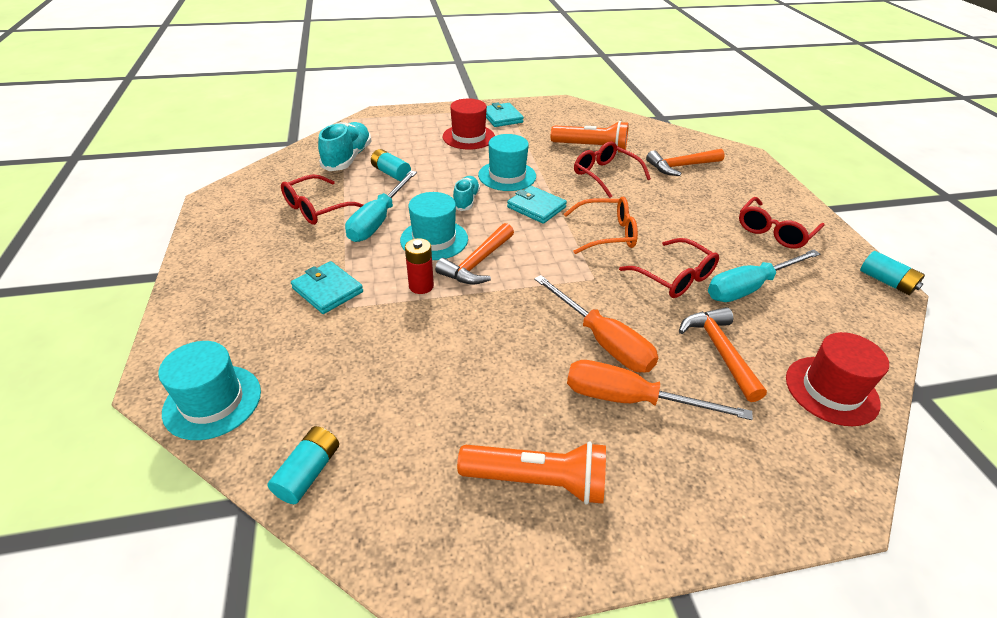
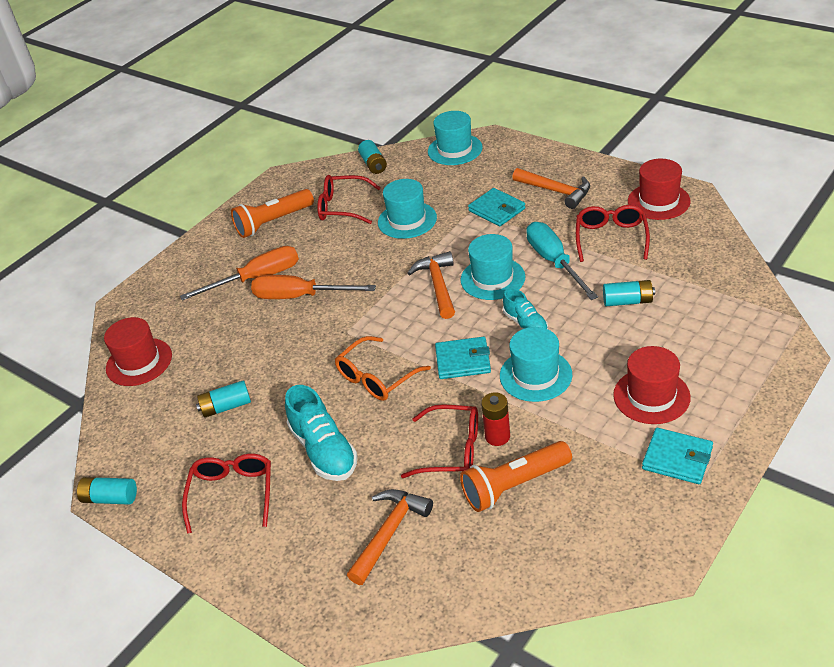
camera: 145 degrees right, 0 degrees up
turquoise wallet [291,261,363,314] -> turquoise wallet turned 45 degrees clockwise [468,188,526,226]
turquoise shoe [318,122,372,171] -> turquoise shoe moved to [285,385,358,481]
red battery [405,238,434,294] -> red battery moved to [481,392,510,446]
red glasses [619,238,719,298] -> red glasses moved to [317,175,381,224]
orange hammer [679,307,767,402] -> orange hammer moved to [512,168,590,209]
turquoise screwdriver [708,249,820,302] -> turquoise battery [196,380,251,418]
none -> turquoise hat [378,179,437,239]
none -> red hat [628,159,691,220]

